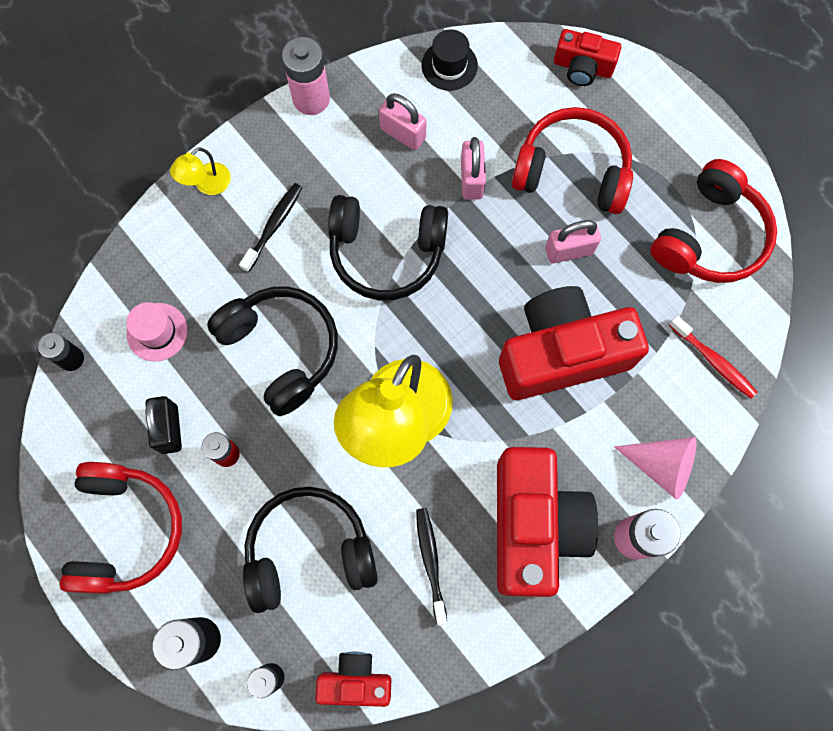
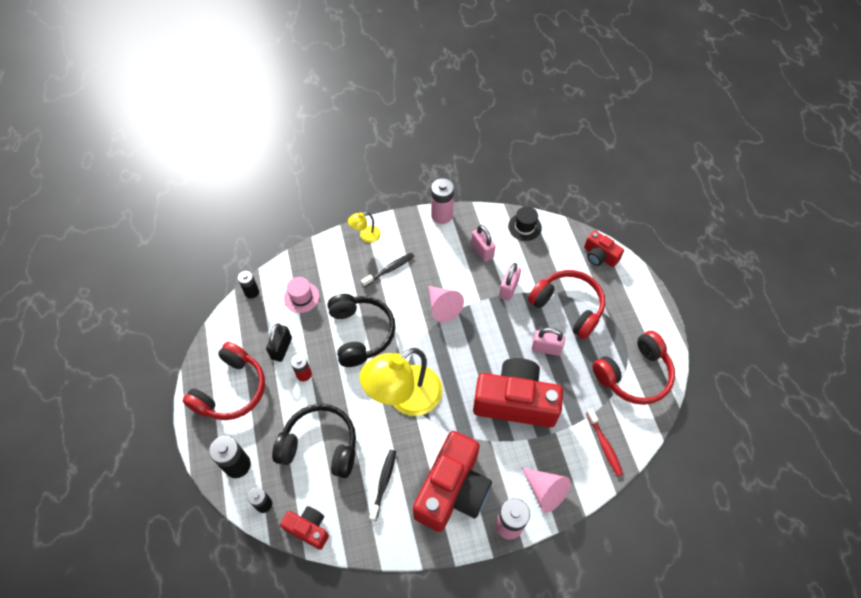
camera: 25 degrees right, 15 degrees down
black headphones [328,195,448,300] -> pink cone [429,286,464,322]

